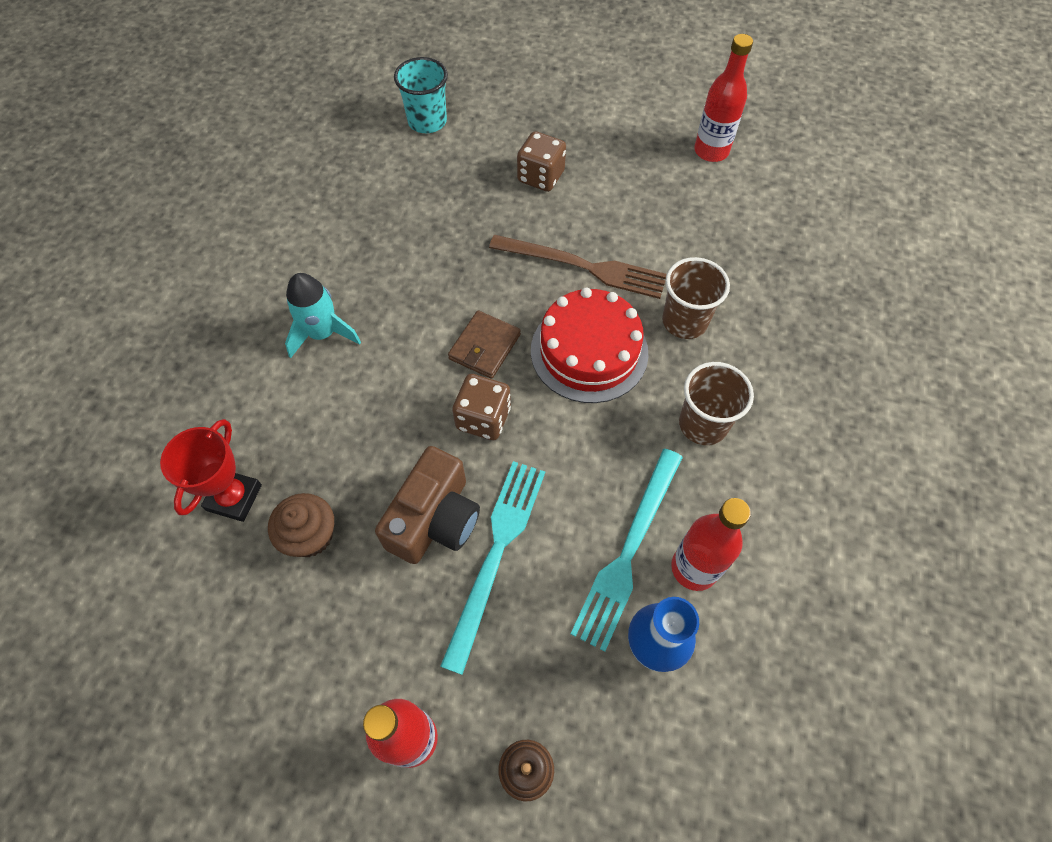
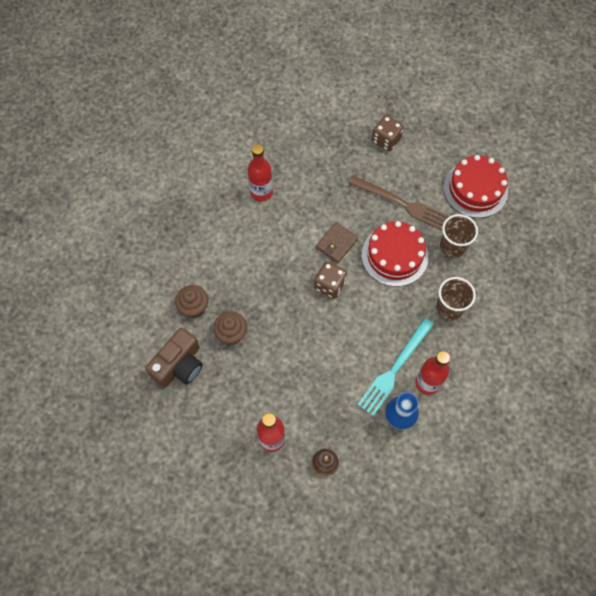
camera: 10 degrees right, 5 degrees up
red trophy [160,419,262,522] -> brown cupcake [175,285,208,318]
turquoise rocket [285,273,361,358] -> none
brown camera [375,446,480,564] -> brown camera moved to [146,328,203,387]
turquoise cup [394,57,448,133] -> none
turquoise fork [440,461,545,675] -> none
red bottle [694,34,753,162] -> red bottle moved to [248,144,273,202]
none -> red cake [444,155,508,218]

